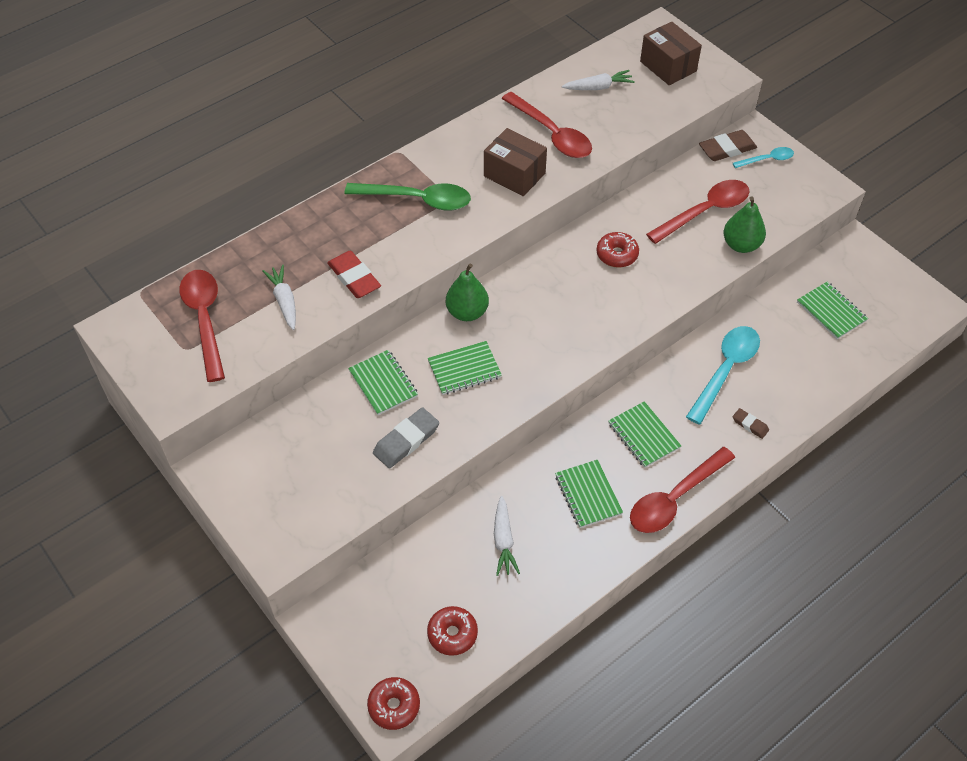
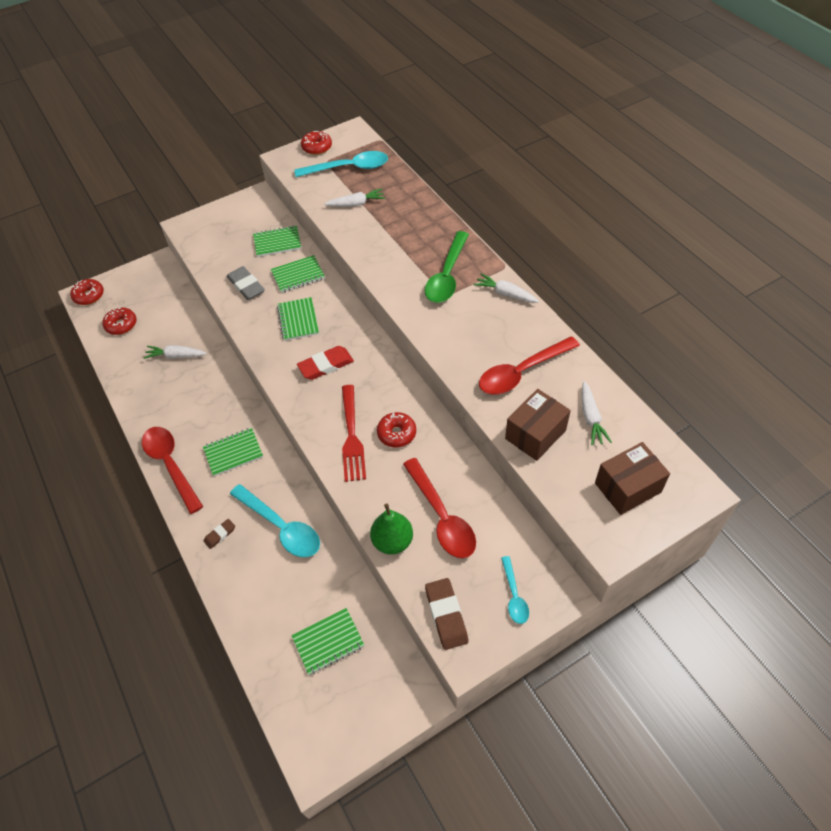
camera: 100 degrees right, 0 degrees up
red spoon [179,270,225,382] -> turquoise spoon [294,151,388,177]
red eraser [327,251,381,298] -> red eraser moved to [297,346,354,380]
green pear [446,264,489,321] -> none
brown box [484,128,547,196] -> brown box moved to [505,389,571,461]
green notebook [555,460,623,528] -> green notebook moved to [253,226,301,257]
brown eraser [699,130,757,161] -> brown eraser moved to [425,578,468,650]
none -> red donut [301,131,332,155]
none -> red fork [342,385,366,482]
none -> white carrot [474,273,539,303]

